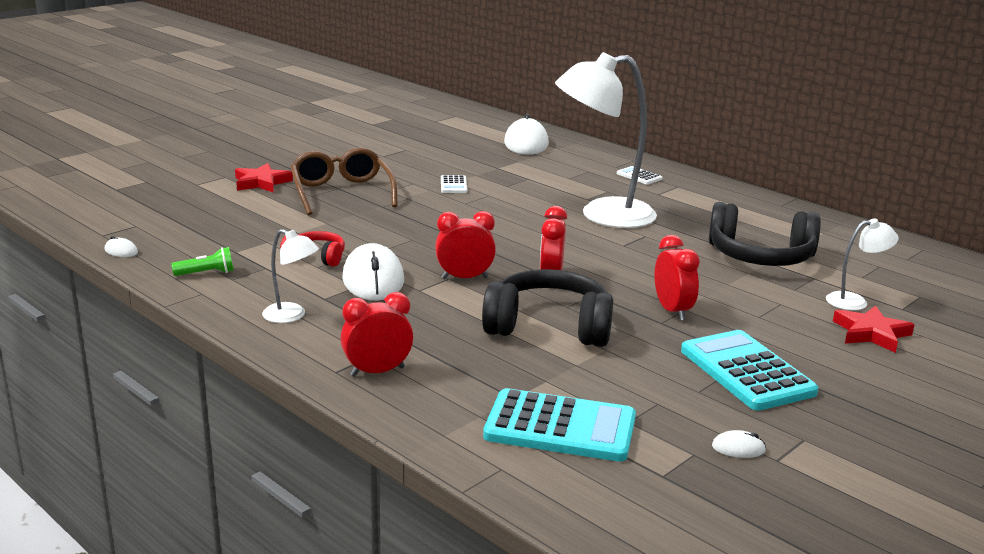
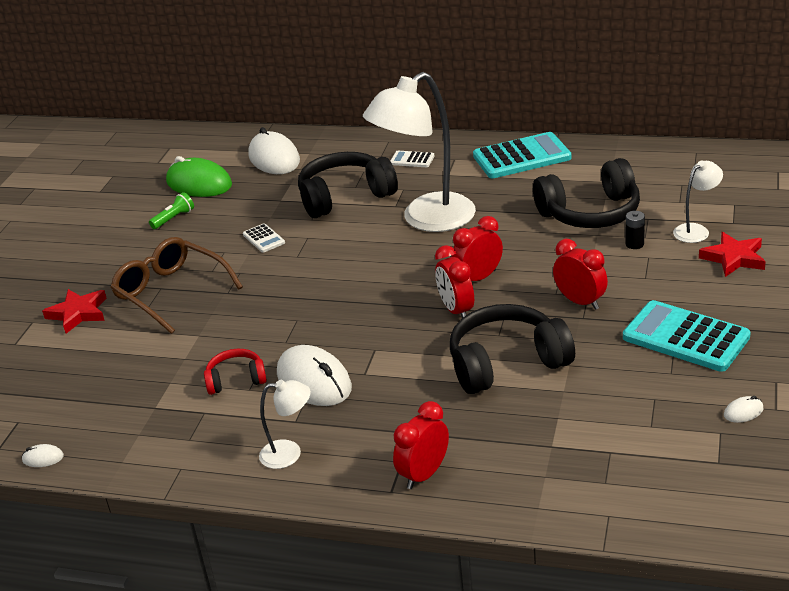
camera: 25 degrees left, 10 degrees up
green flashlight [171,247,234,276] -> green flashlight moved to [149,192,194,229]
red clock [435,211,496,279] -> red clock moved to [452,216,503,281]
turquoise calculator [483,388,636,462] -> turquoise calculator moved to [473,132,572,178]
none -> green mouse [166,156,232,197]
none -> black headphones [298,152,398,218]
none -> black battery [625,211,645,249]

